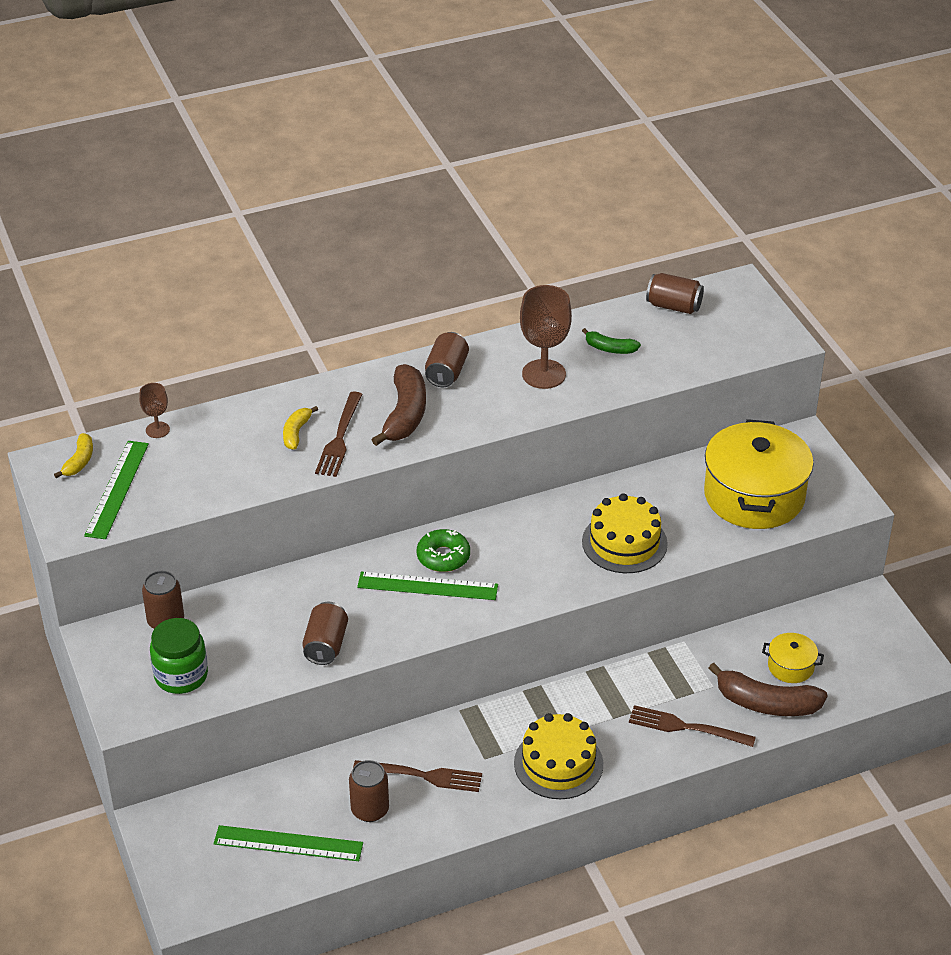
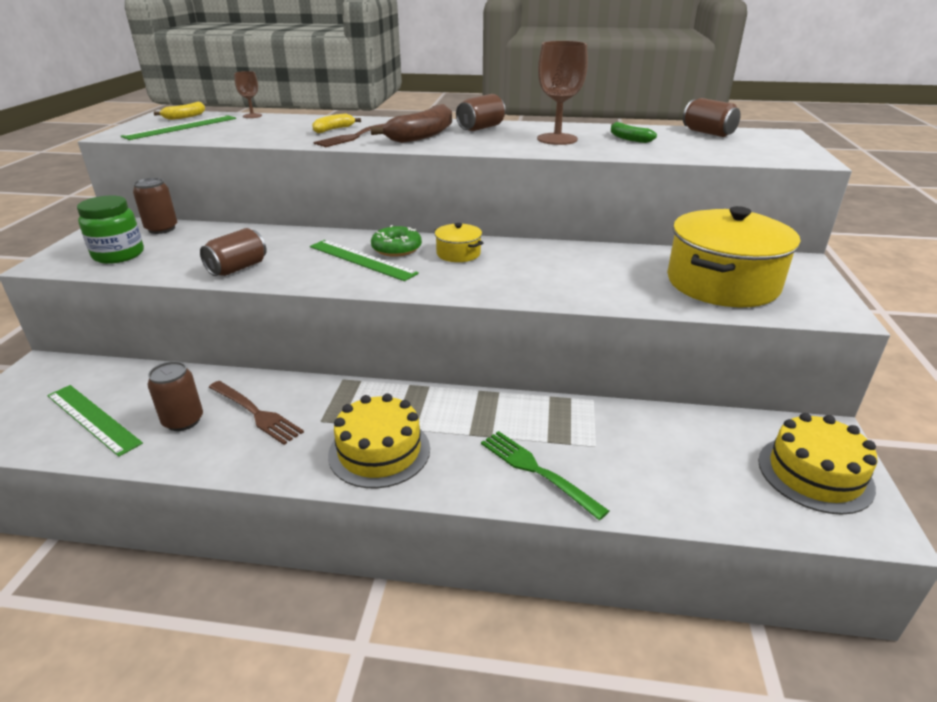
camera: 30 degrees right, 10 degrees down
yellow cake [582,493,668,573] -> yellow cake moved to [758,413,877,515]
brown fork [629,705,756,747] -> green fork [481,431,609,520]
brown banana [708,663,828,716] -> none
yellow pot [762,633,824,683] -> yellow pot moved to [435,223,483,262]

